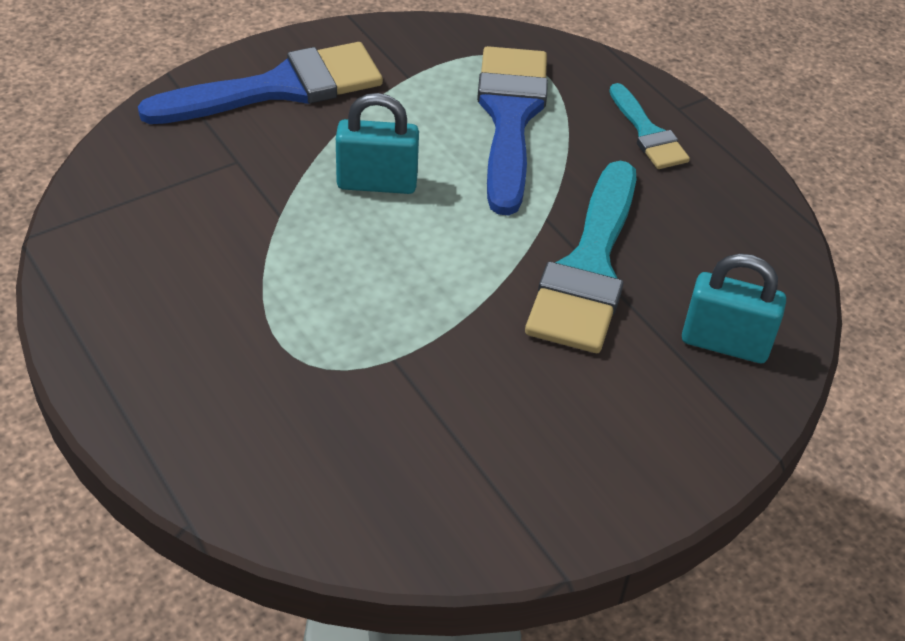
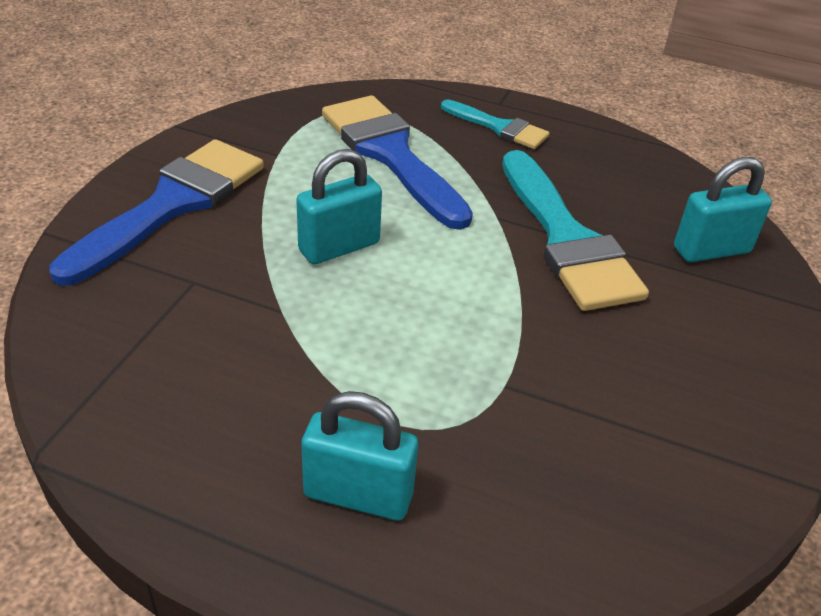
camera: 35 degrees left, 5 degrees down
none -> turquoise padlock [301,391,418,521]

